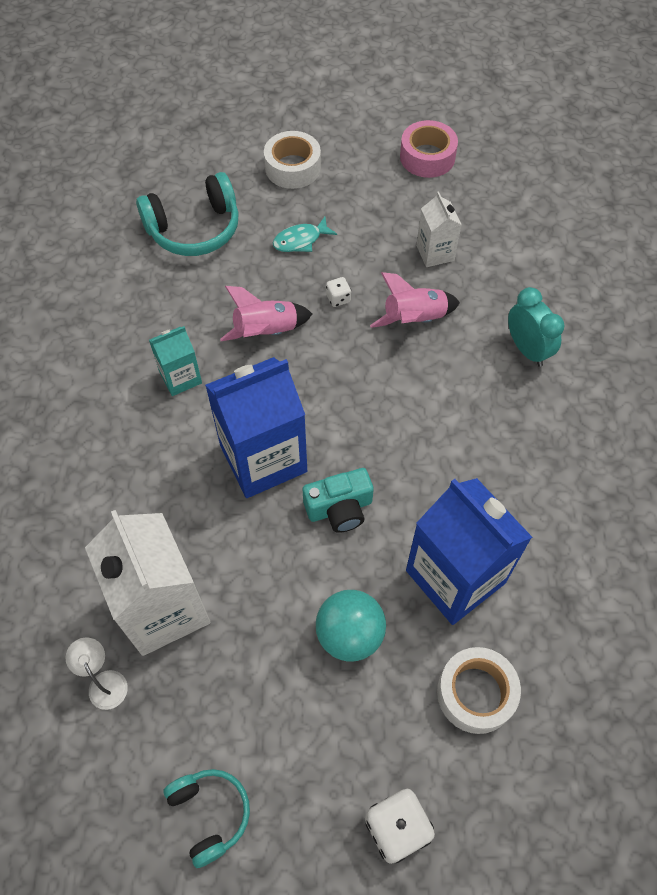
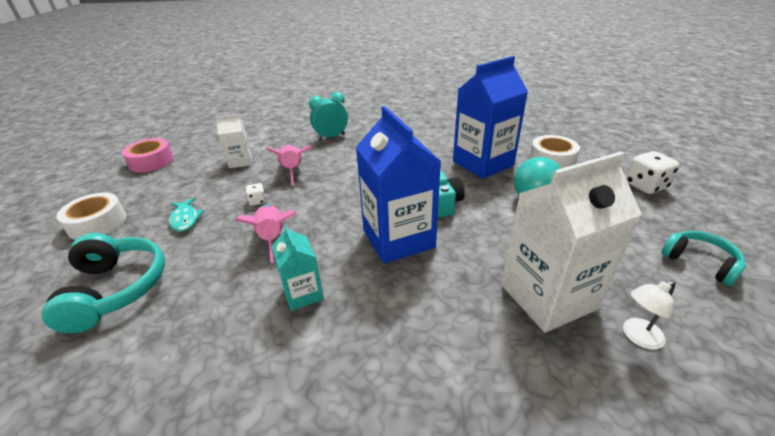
camera: 85 degrees left, 25 degrees down
turquoise headphones [163,769,250,868] -> turquoise headphones turned 75 degrees clockwise [661,231,746,286]

